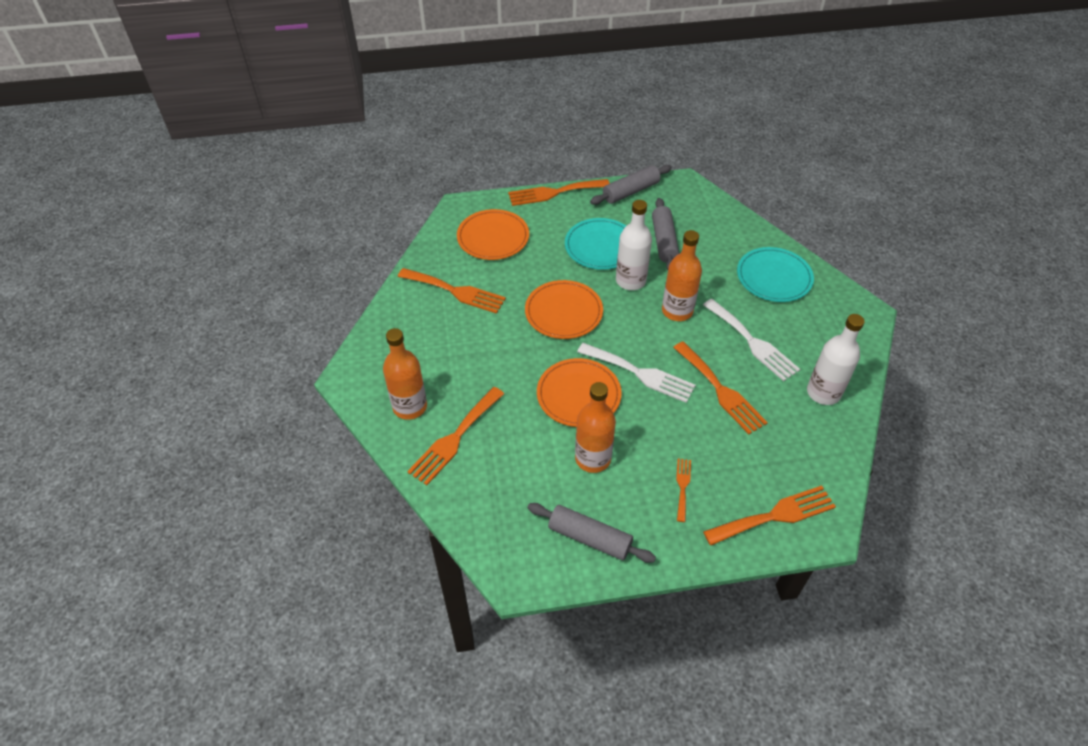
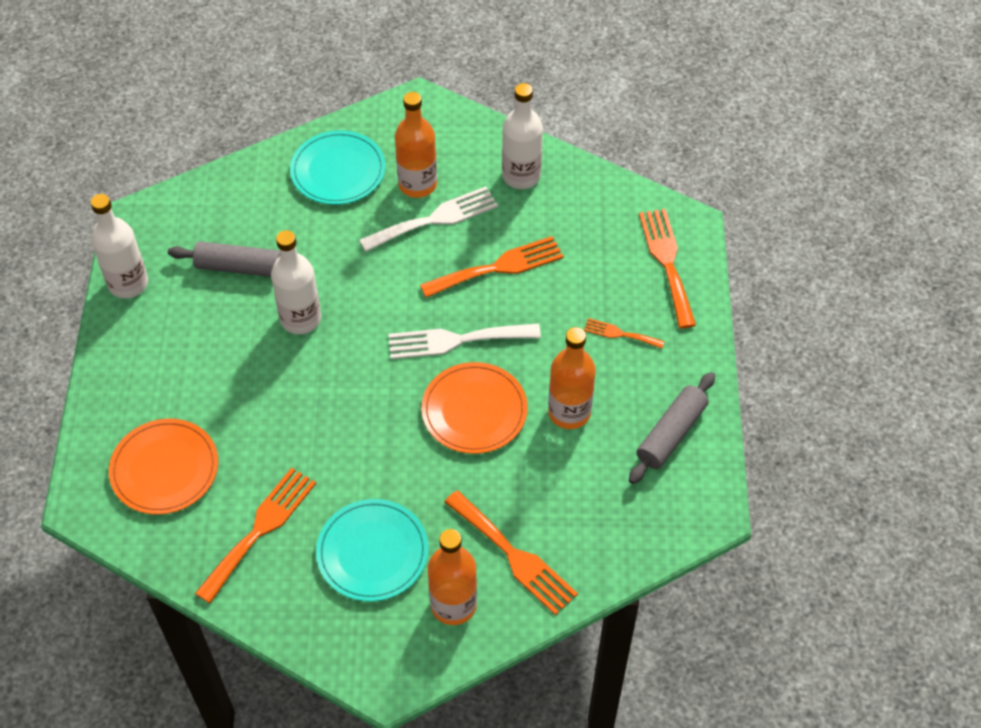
camera: 80 degrees left, 5 degrees up
orange fork [508,179,610,206] -> none
orange plate [525,280,603,339] -> none
turquoise plate [565,218,626,270] -> turquoise plate moved to [316,499,429,602]
white fork [577,343,696,403] -> white fork turned 135 degrees counterclockwise [388,324,541,359]
grey rolling pin [590,165,672,205] -> white bottle [91,194,148,299]
orange bottle [662,230,702,321] -> orange bottle moved to [395,92,437,198]

